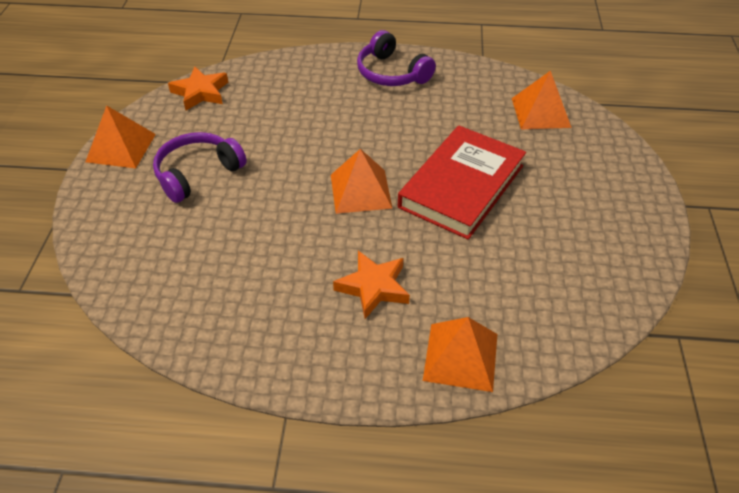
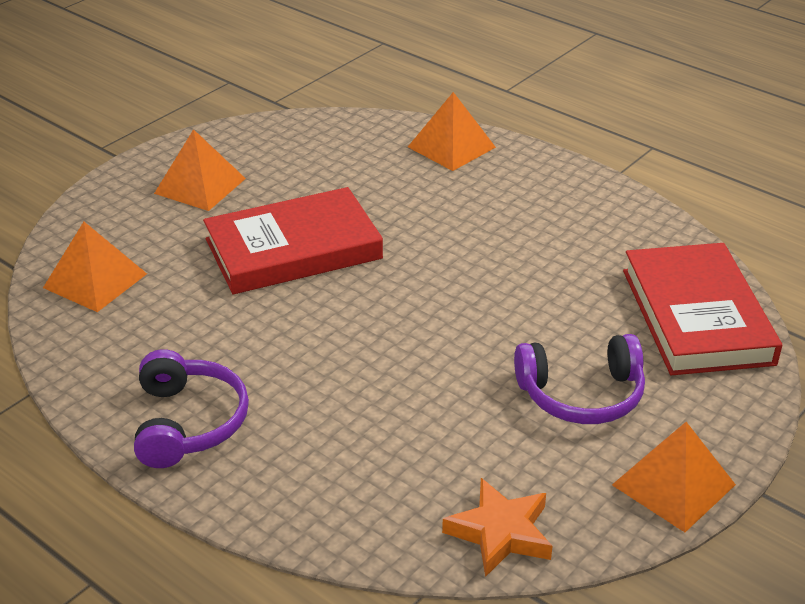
camera: 145 degrees left, 10 degrees down
orange pyramid [331,149,393,214] -> orange pyramid moved to [154,129,246,211]
orange star [333,251,410,319] -> none
none -> red book [623,243,782,375]

